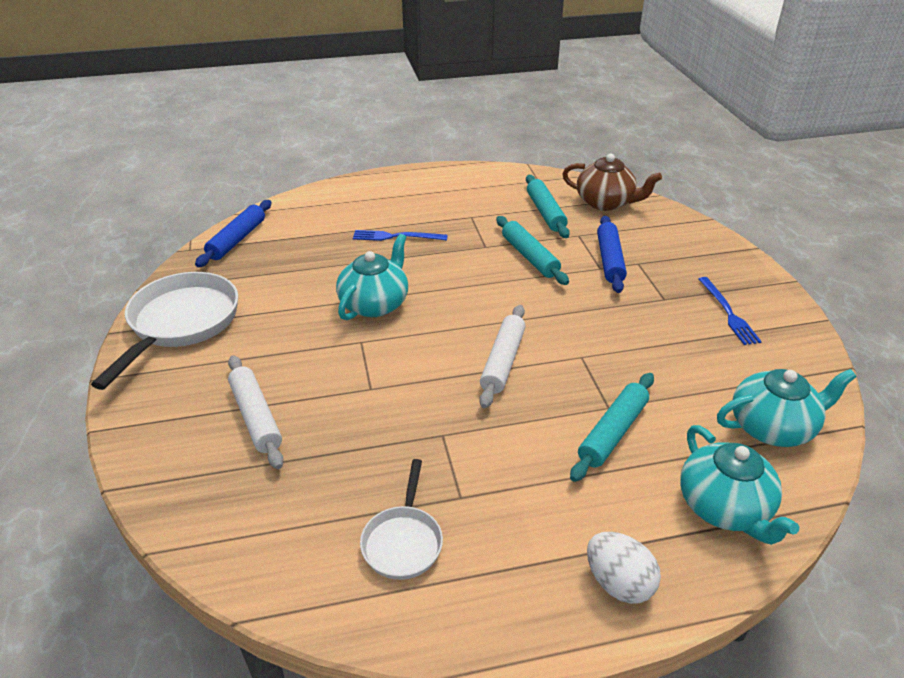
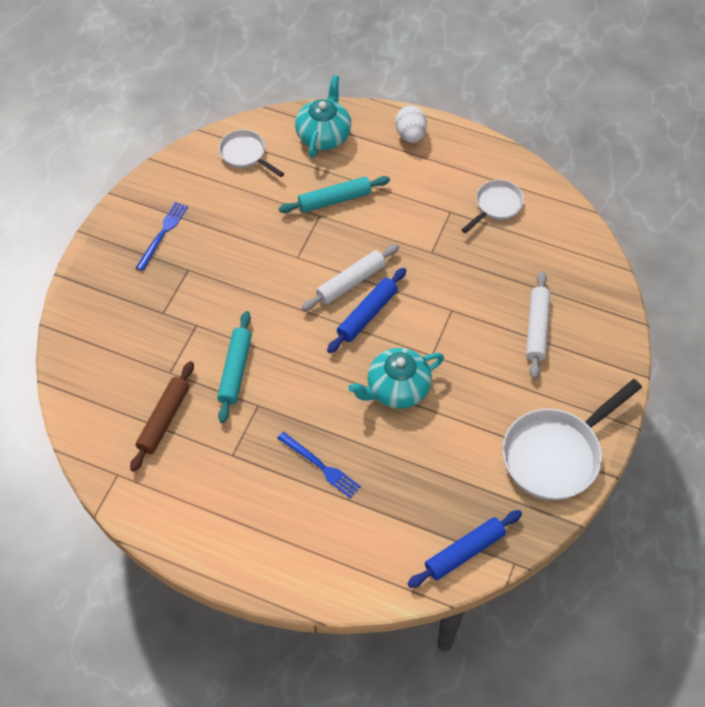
camera: 145 degrees left, 20 degrees up
turquoise rolling pin [526,175,570,238] -> brown rolling pin [130,361,194,472]
brown teapot [562,154,662,211] -> none
blue rolling pin [597,216,627,293] -> blue rolling pin moved to [327,268,406,353]
turquoise teapot [717,369,856,447] -> white pan [219,130,284,177]

